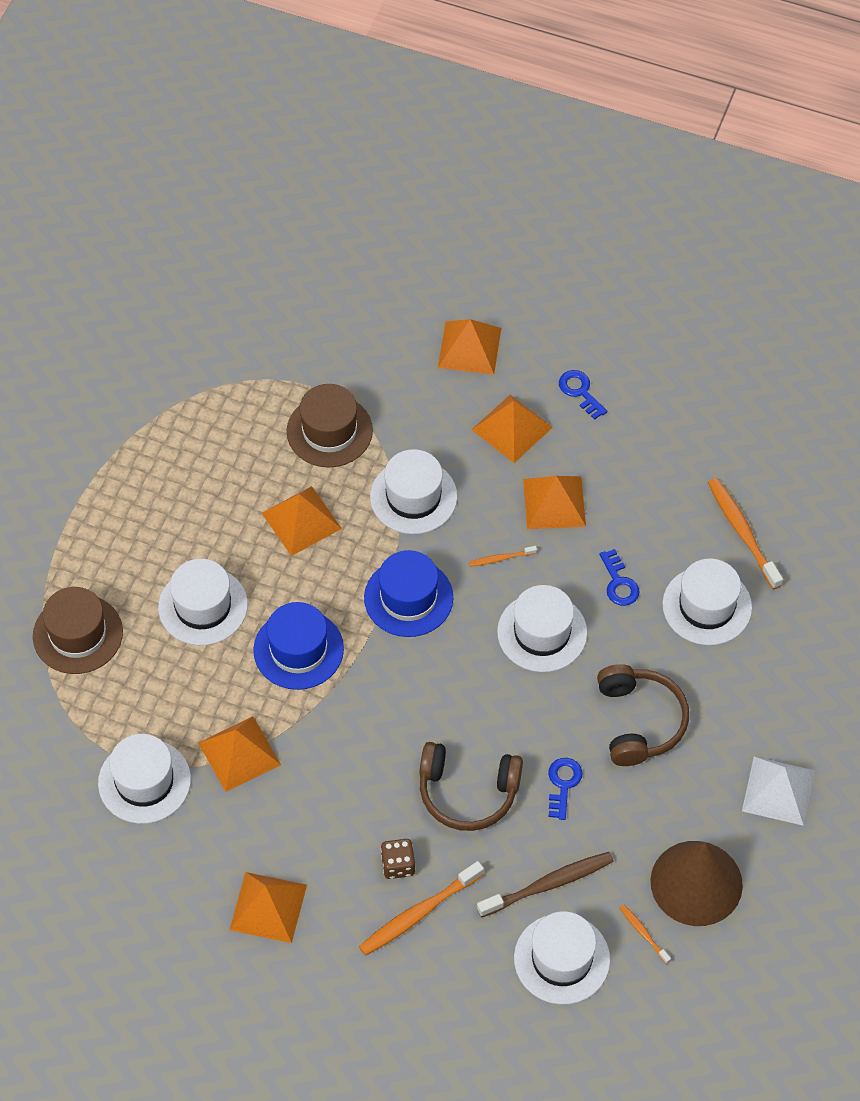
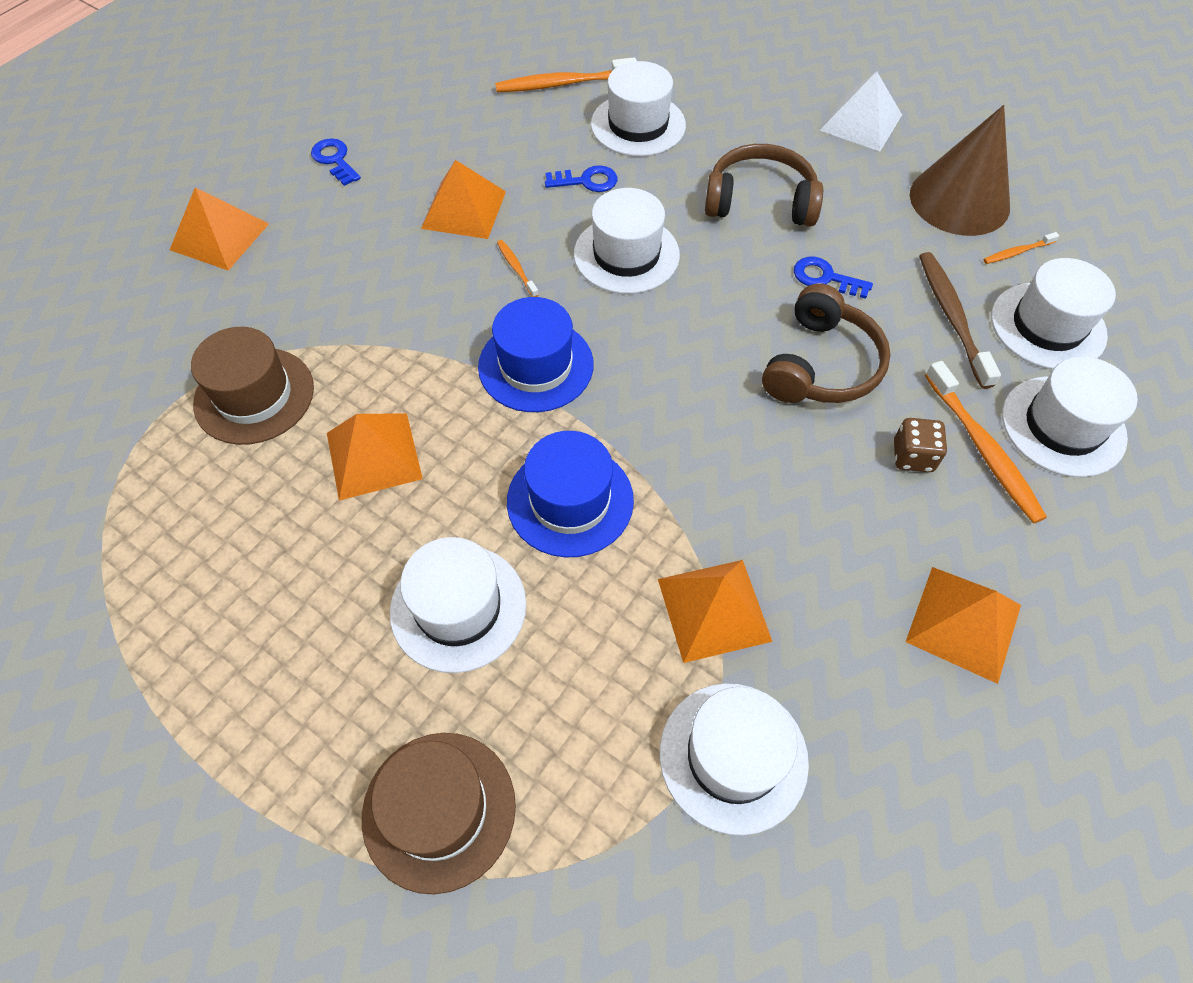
camera: 75 degrees left, 0 degrees up
white hat [370,449,457,534] -> white hat moved to [1002,357,1138,477]
orange toothbrush [469,546,537,567] -> orange toothbrush turned 150 degrees clockwise [497,240,539,297]
orange pyramid [472,395,553,463] -> none
blue key [559,370,607,420] -> blue key turned 75 degrees clockwise [311,138,361,186]

